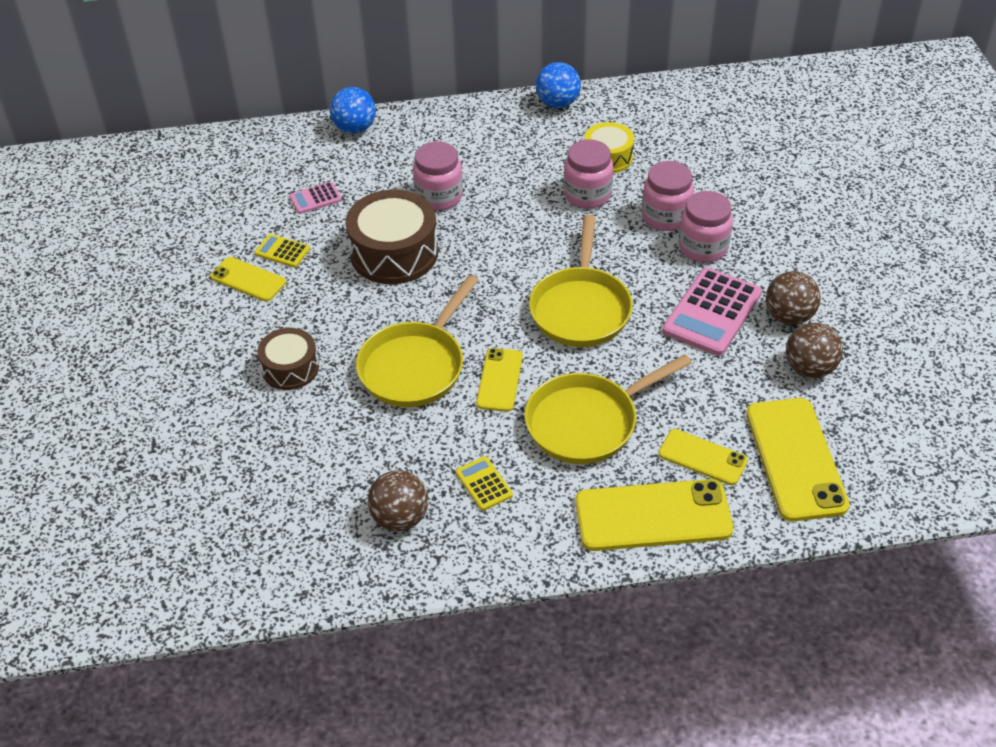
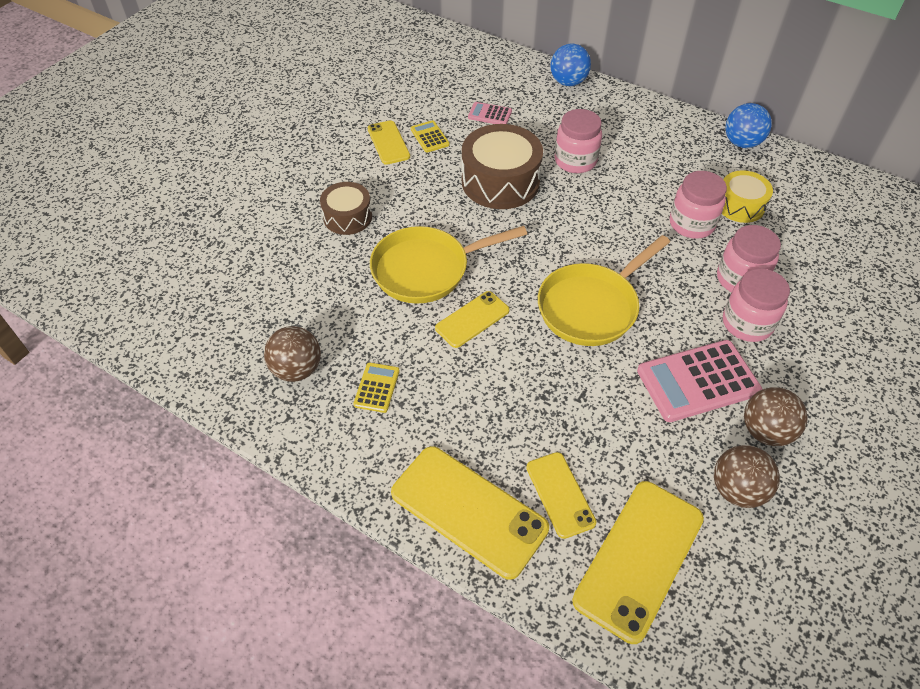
camera: 40 degrees right, 5 degrees up
yellow pan [525,354,692,464] -> none

